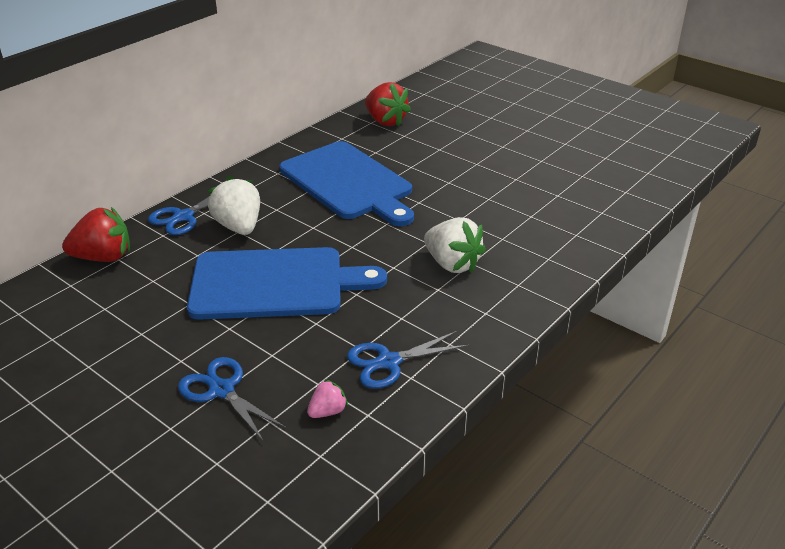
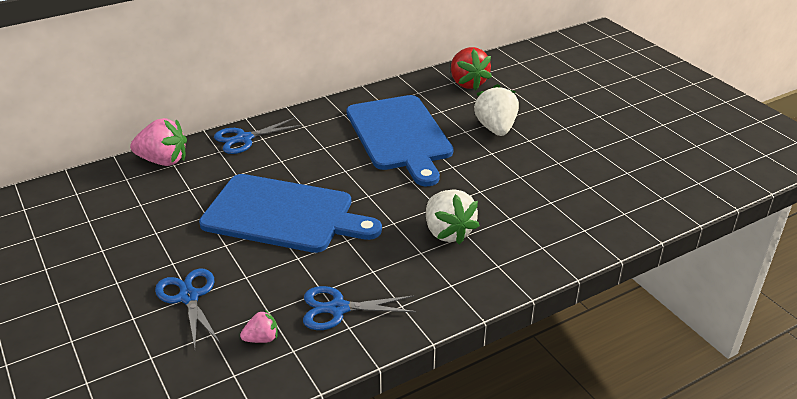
camera: 20 degrees right, 0 degrees up
red strawberry [62,207,130,262] -> pink strawberry [130,118,187,166]
white strawberry [208,176,260,235] -> white strawberry moved to [474,84,519,136]

